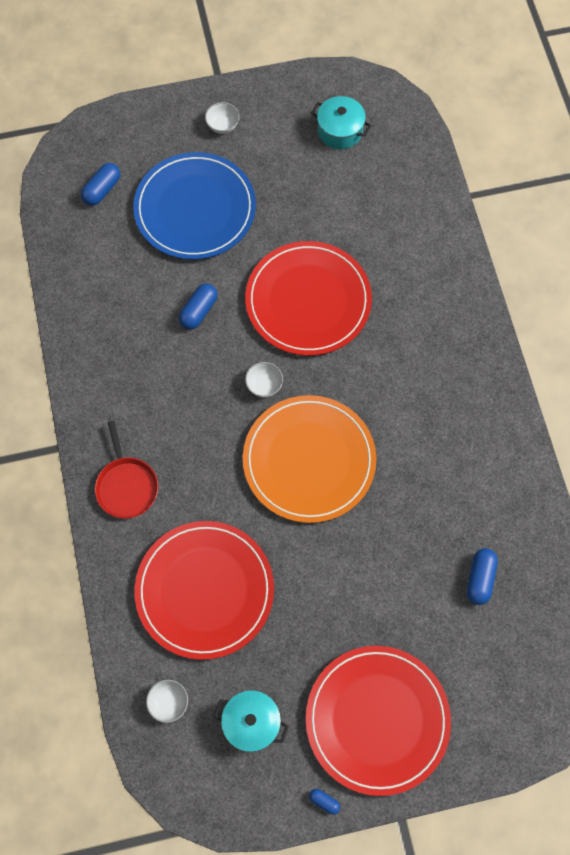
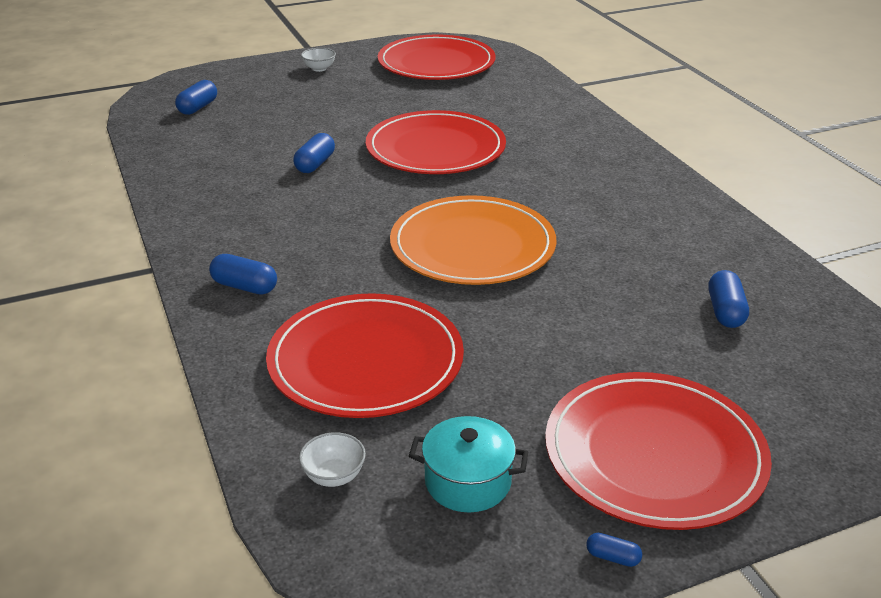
camera: 10 degrees left, 35 degrees down
red pan [95,421,158,519] -> blue capsule [209,254,277,295]
blue plate [133,152,256,260] -> none
white bowl [245,362,283,397] -> none
turquoise pot [311,96,372,149] -> red plate [378,35,495,80]

